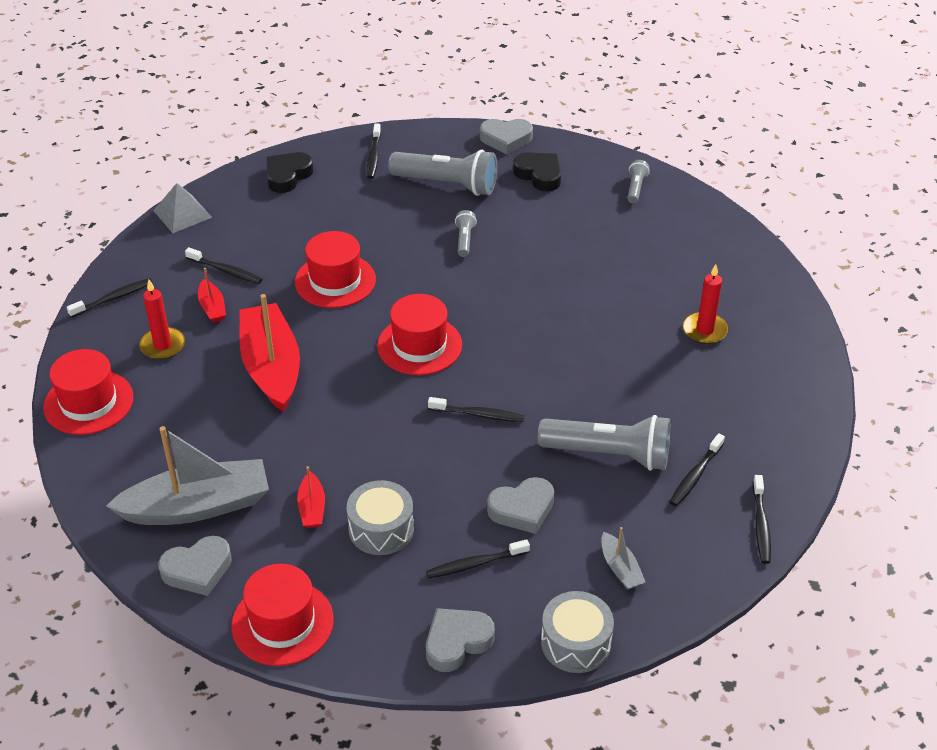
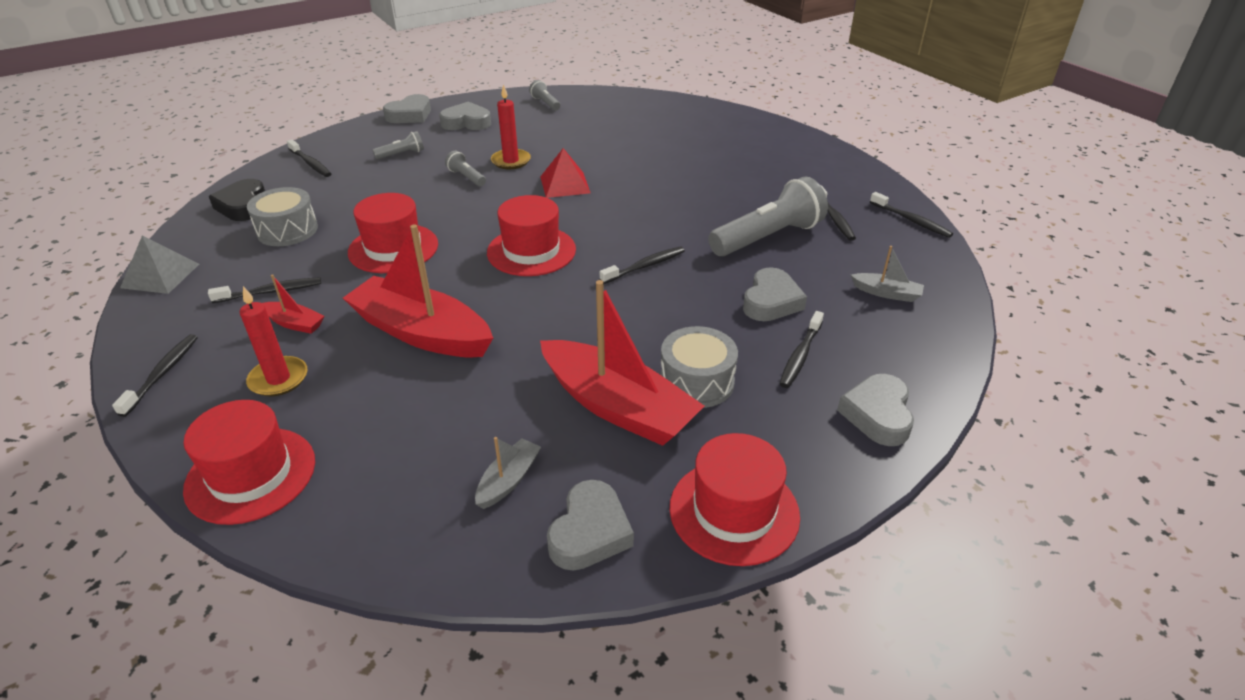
camera: 45 degrees left, 5 degrees down
grey boat [106,426,269,525] -> grey boat [475,437,541,509], size x0.44
red boat [297,466,325,528] -> red boat [540,280,704,446], size x2.25
grey flashlight [388,150,497,196] -> grey flashlight [372,131,424,160], size x0.46
black heart [513,152,561,191] -> grey heart [439,102,491,130]
grey drum [541,591,614,673] -> grey drum moved to [247,187,318,246]
red candle [683,264,728,344] -> red candle moved to [491,84,531,169]
none -> red pyramid [540,148,591,198]

